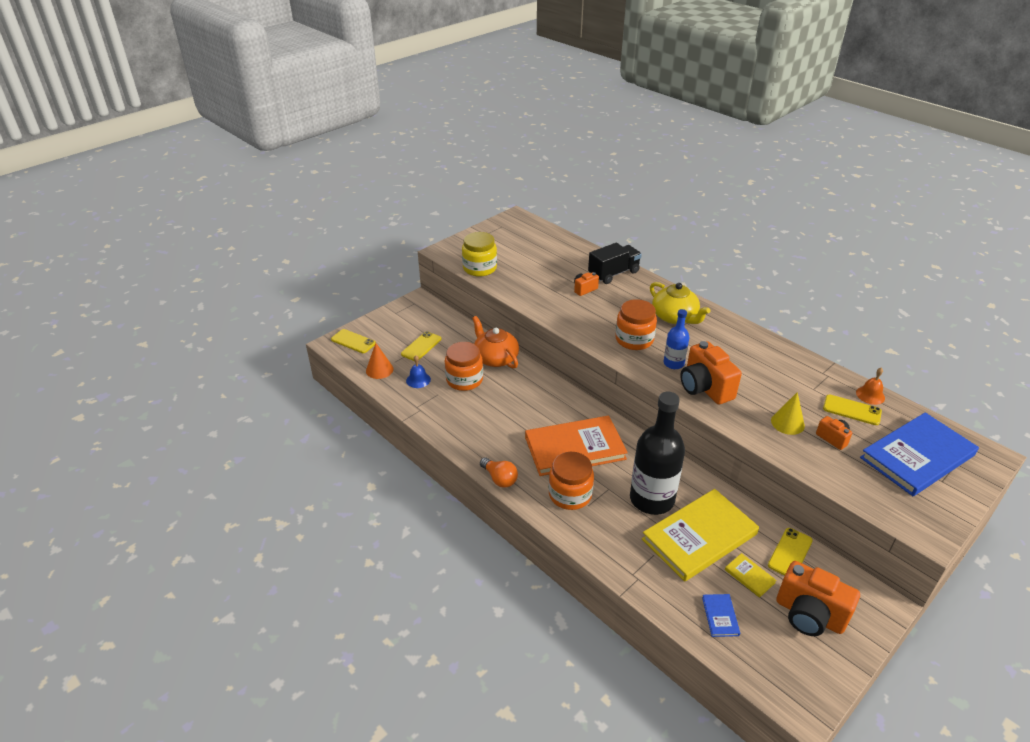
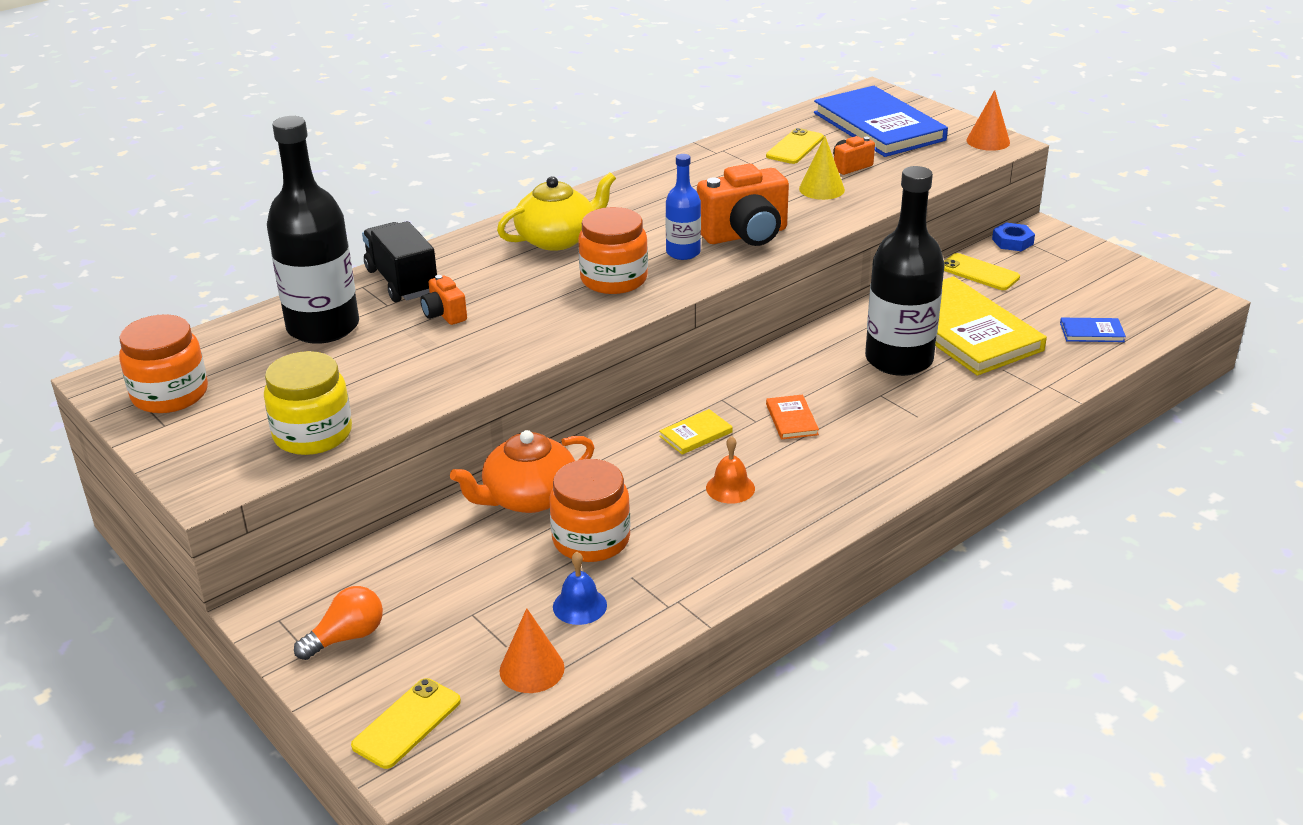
camera: 85 degrees left, 5 degrees down
yellow phone [401,331,441,361] -> none
orange light bulb [480,457,518,488] -> orange light bulb moved to [294,586,383,660]
orange book [525,416,628,476] -> orange book [766,395,819,439], size x0.41
orange jar [549,452,594,510] -> orange jar moved to [119,314,208,413]
yellow book [725,553,777,598] -> yellow book moved to [659,409,733,455]
orange camera [776,561,860,636] -> none
orange bell [856,368,885,405] -> orange bell moved to [706,436,755,504]
none -> black bottle [267,116,359,344]
none -> orange cone [966,90,1010,151]
none -> blue nut [992,222,1035,251]

